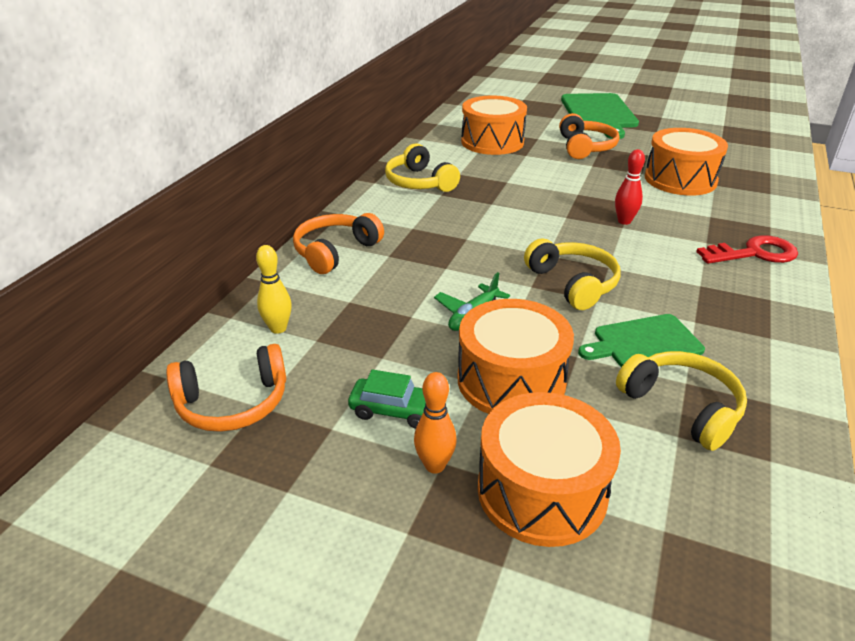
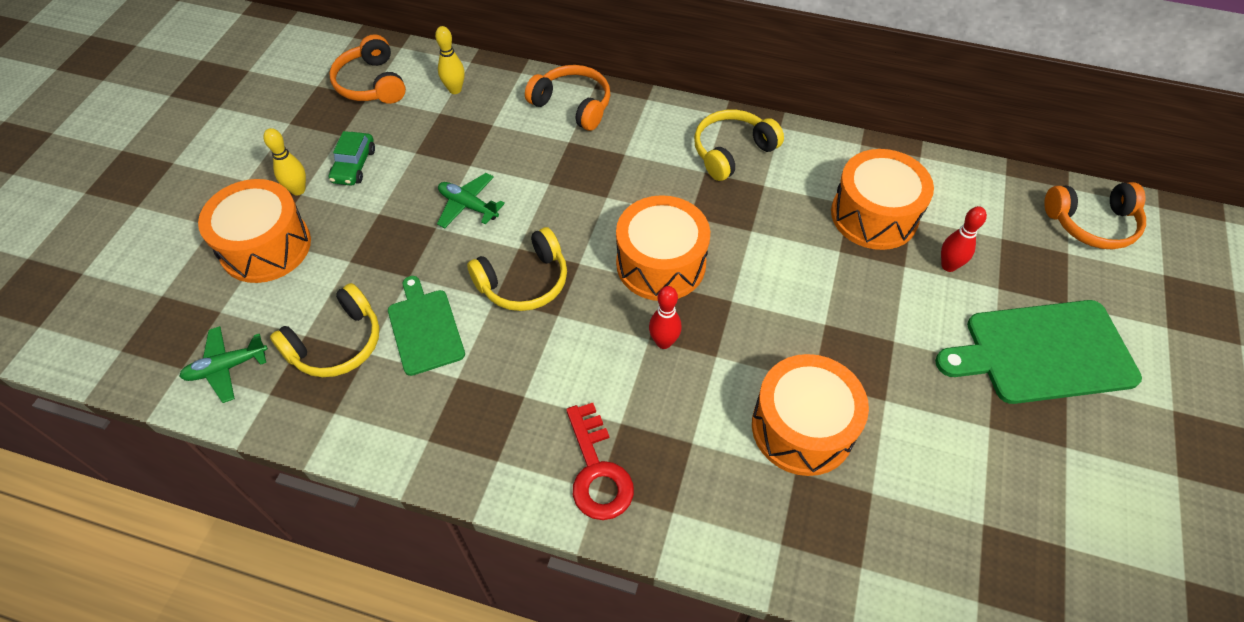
camera: 85 degrees right, 20 degrees up
orange bowling pin [414,372,457,473] -> yellow bowling pin [263,128,306,195]
orange drum [458,299,574,414] -> orange drum moved to [616,195,710,301]
orange headphones [559,113,619,159] -> orange headphones moved to [1044,182,1146,249]
none -> green plane [179,326,268,403]
none -> red bowling pin [941,206,987,272]

